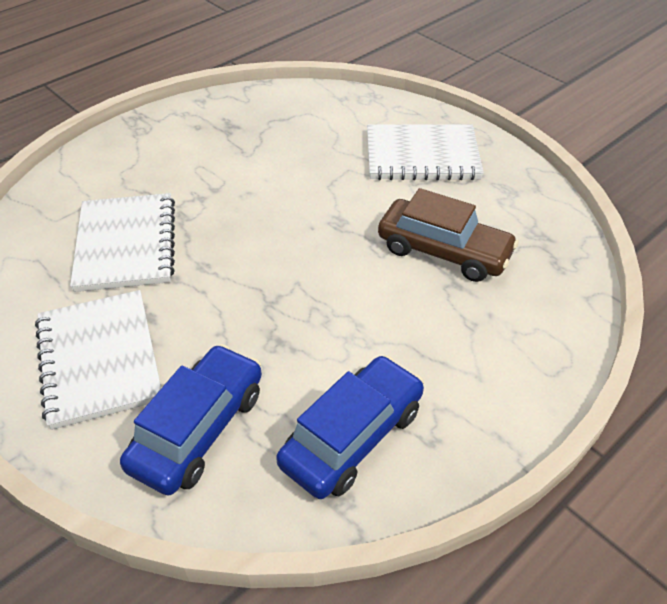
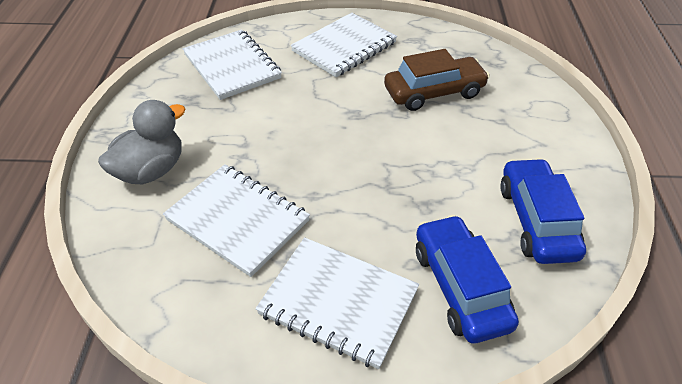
camera: 45 degrees left, 0 degrees up
none -> grey duck [98,100,186,184]
none -> white notebook [183,29,282,100]

